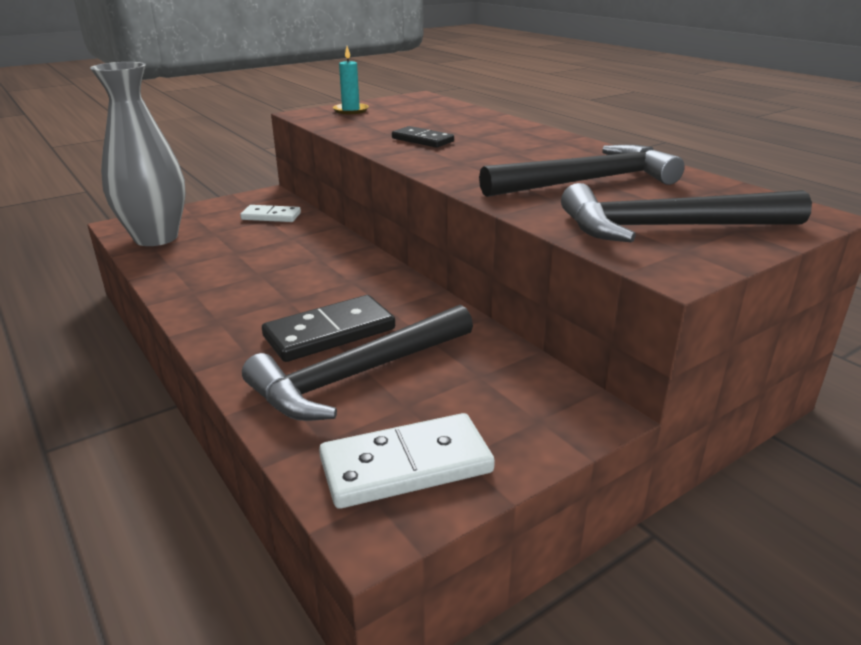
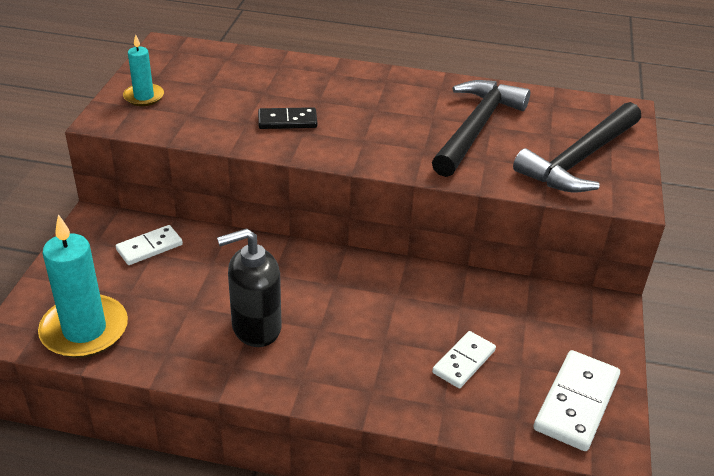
camera: 45 degrees left, 10 degrees up
grey vase [90,62,186,246] -> turquoise candle [38,214,128,358]
black hammer [242,305,473,421] -> white domino [432,331,496,388]
black domino [262,295,395,362] -> none
none -> black soap dispenser [217,228,281,347]

